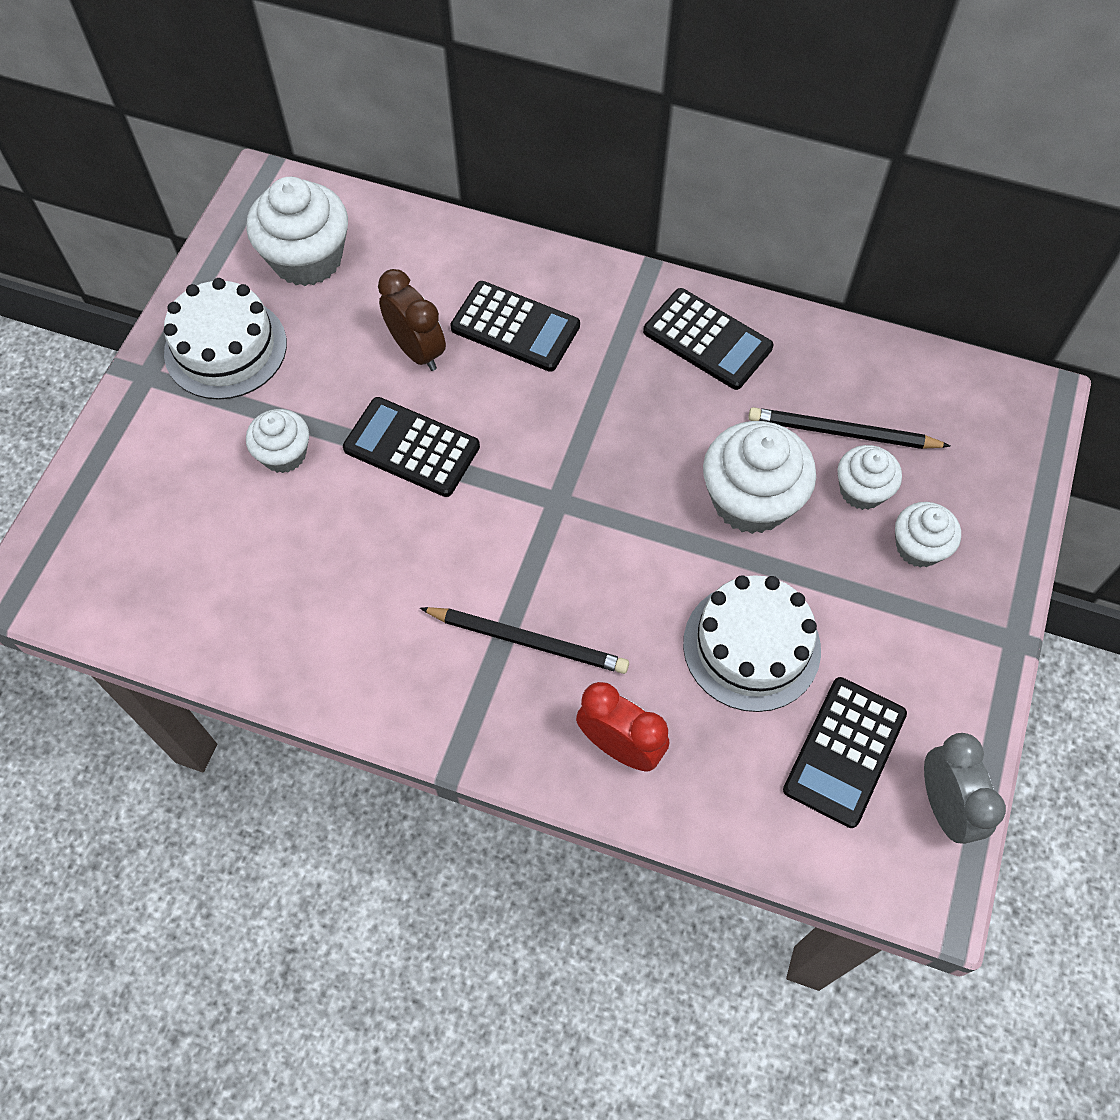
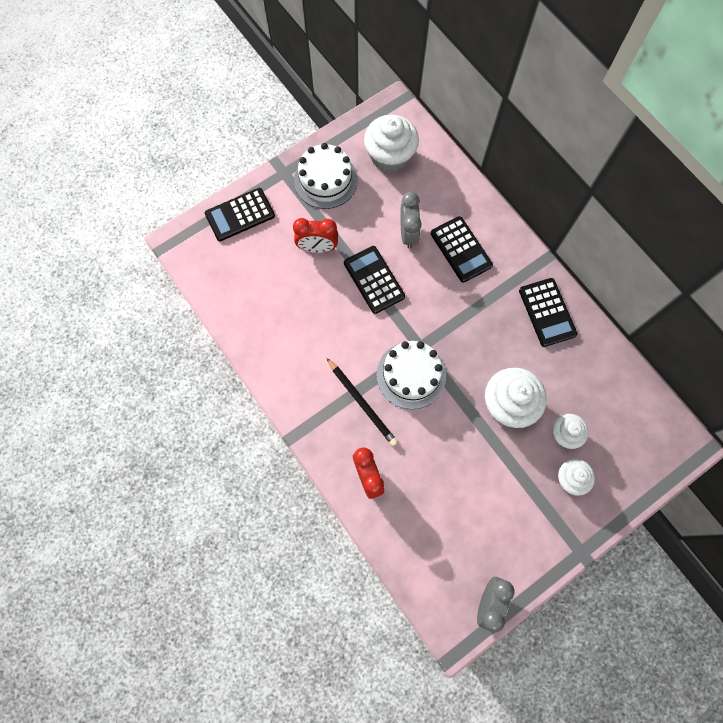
camera: 35 degrees right, 10 degrees up
white cupcake [246,409,309,473] -> red clock [293,218,338,253]
brown clock [378,269,446,371] -> grey clock [400,192,422,249]
white cake [683,575,821,712] -> white cake moved to [376,341,446,409]
black pencil [748,407,950,449] -> none
black calculator [783,677,907,828] -> black calculator moved to [205,188,275,241]

